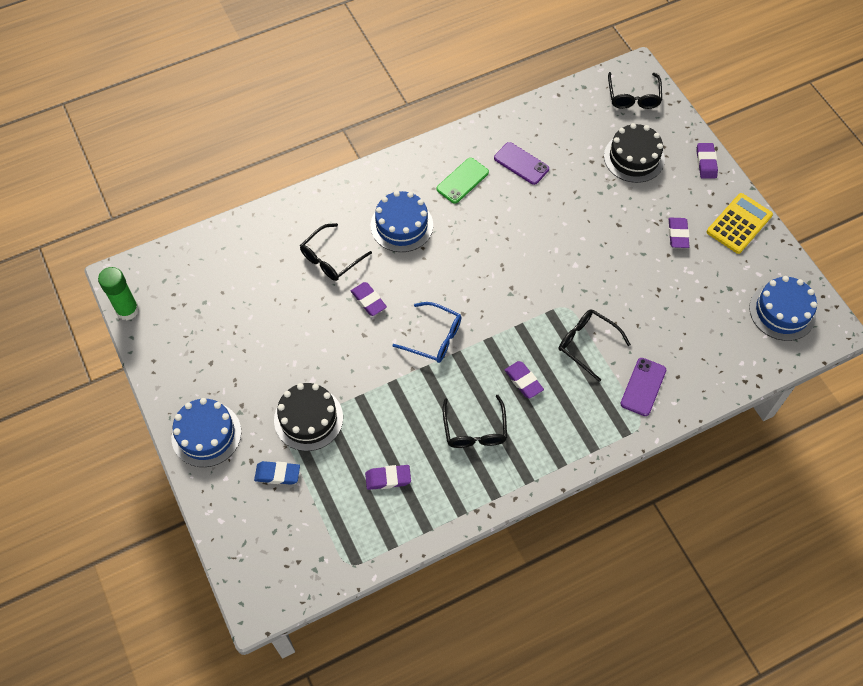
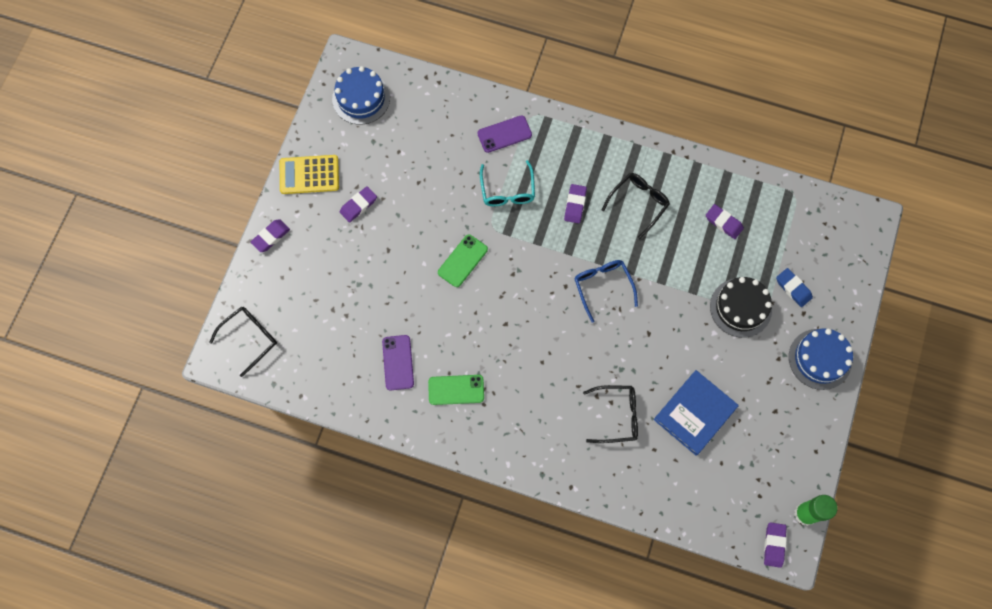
camera: 135 degrees left, 10 degrees up
purple eraser [351,282,387,316] -> purple eraser moved to [764,522,787,568]
blue cake [371,191,433,252] -> none
black glasses [558,309,631,382] -> turquoise glasses [480,160,535,206]
black cake [604,123,665,183] -> none
none -> green phone [438,234,488,287]
none -> blue book [654,370,739,456]

